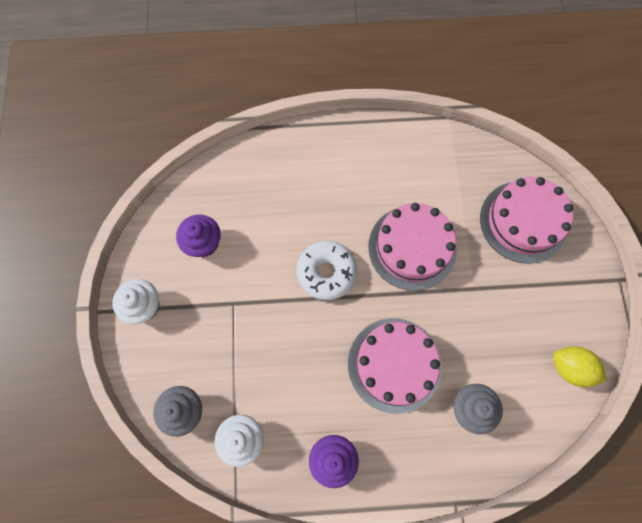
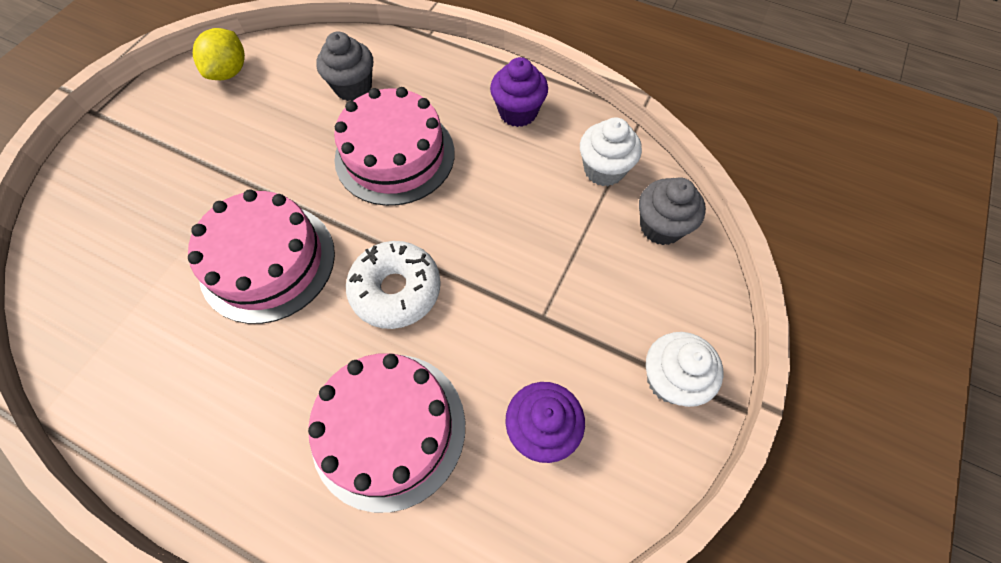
camera: 150 degrees left, 10 degrees down
pink cake [480,177,573,264] -> pink cake moved to [308,353,465,513]
yellow lemon [553,346,607,387] -> yellow lemon turned 45 degrees clockwise [193,28,245,80]

